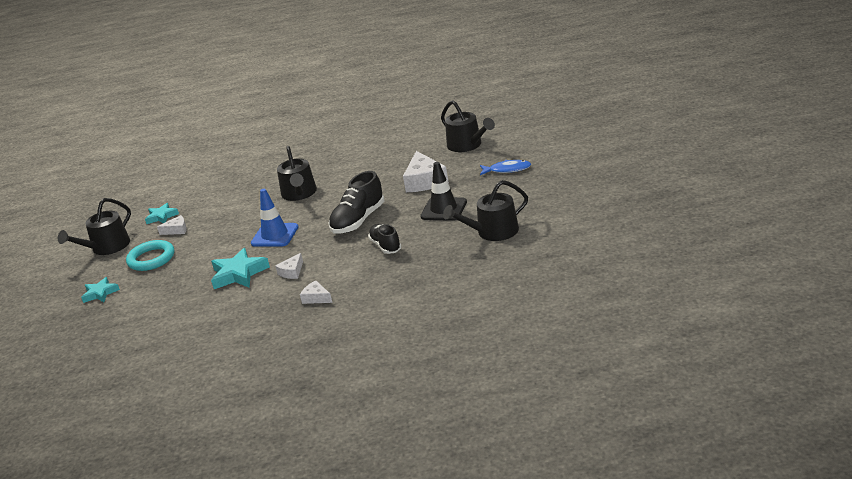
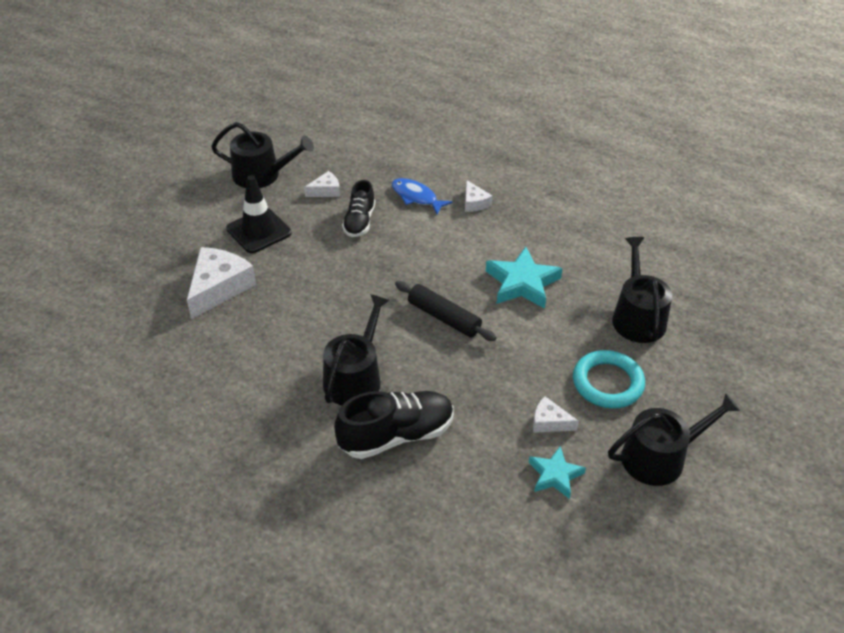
camera: 150 degrees left, 15 degrees up
turquoise star [81,277,120,303] -> none
blue traffic cone [251,189,298,247] -> black rolling pin [395,281,497,341]
white cheese [275,253,303,279] -> white cheese moved to [304,171,340,197]
black shoe [328,171,385,234] -> black shoe moved to [334,391,453,459]
black watering can [441,100,495,152] -> black watering can moved to [612,237,672,343]
blue fish [480,160,531,175] -> blue fish moved to [392,178,452,214]

